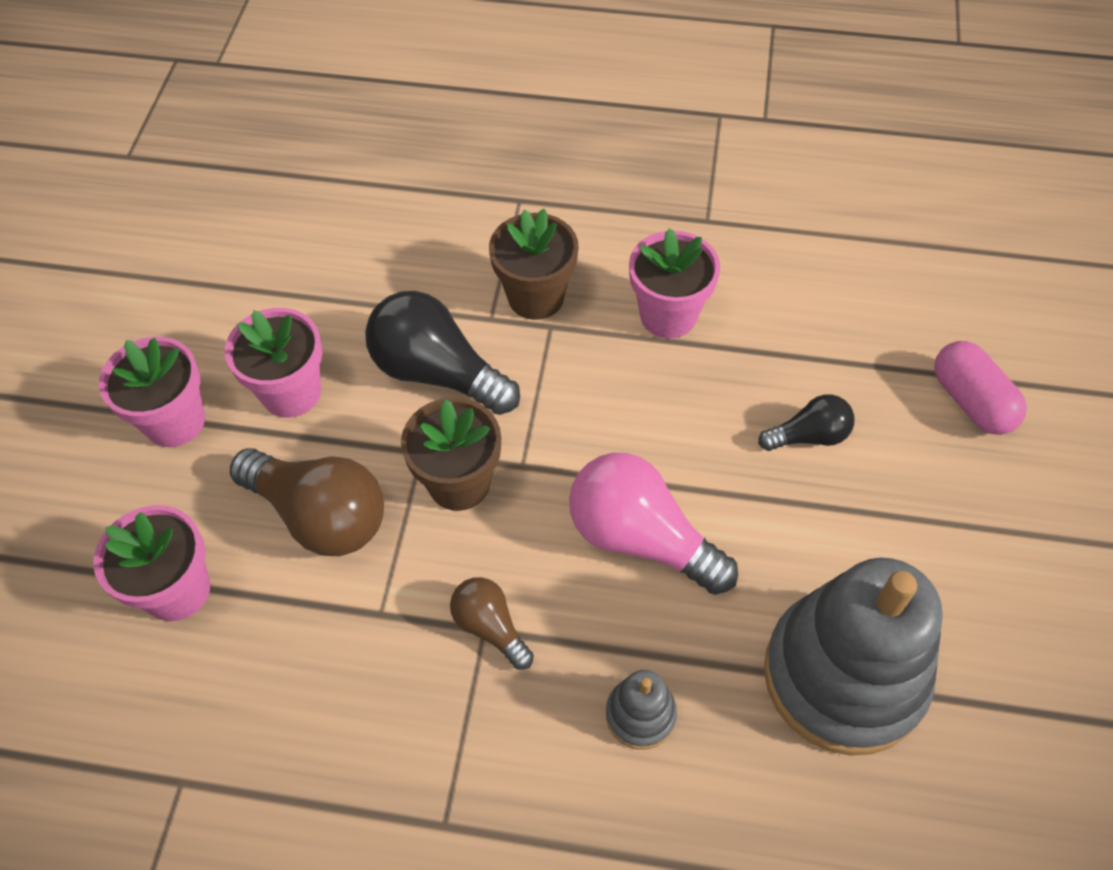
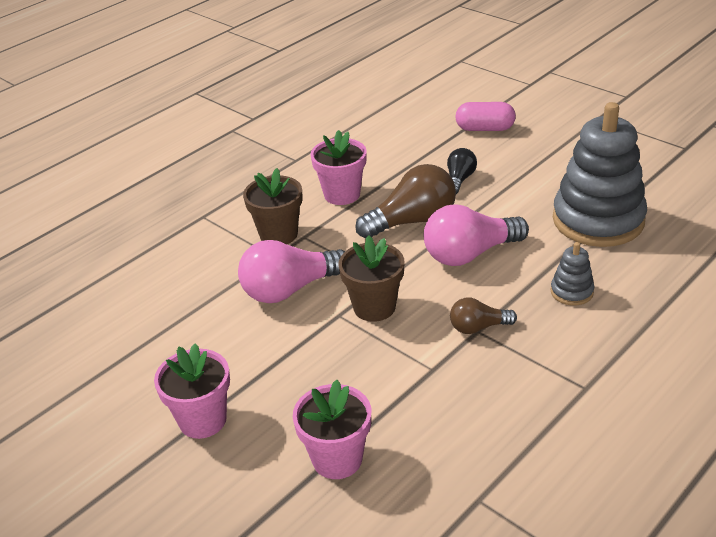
camera: 55 degrees left, 20 degrees down
pink flower pot [225,308,322,418] -> none
brown light bulb [230,448,384,556] -> brown light bulb moved to [355,164,456,238]
black light bulb [365,291,520,415] -> pink light bulb [238,240,345,303]

